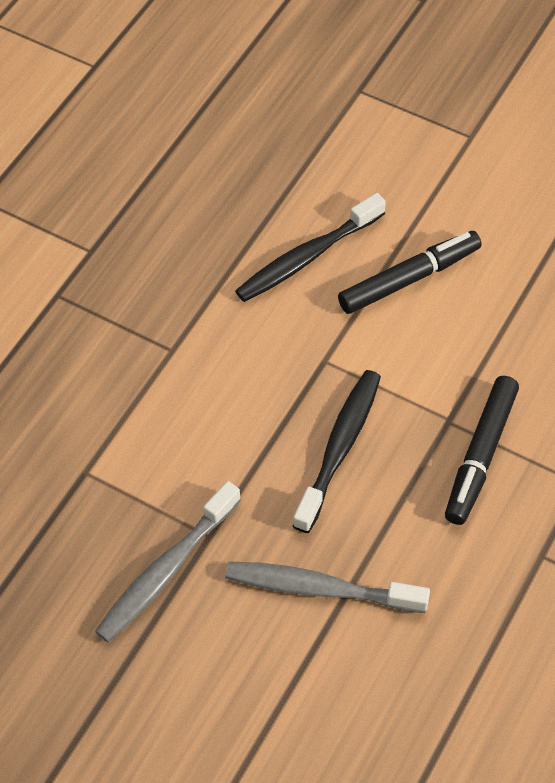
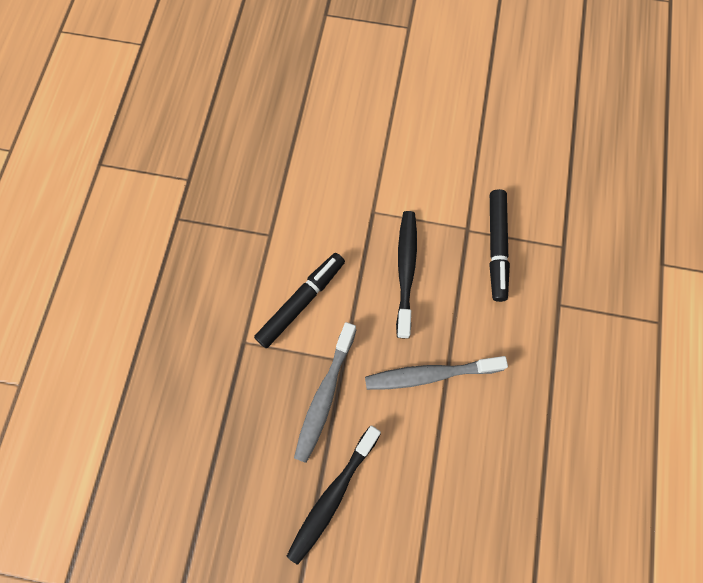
camera: 20 degrees left, 15 degrees up
black toothbrush [235,193,386,302] -> black toothbrush moved to [287,426,381,565]
black marker [338,231,481,314] -> black marker moved to [254,253,345,348]

